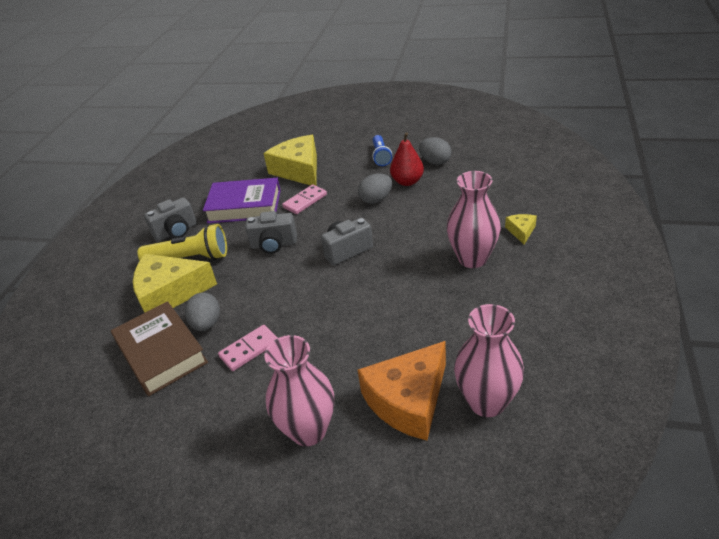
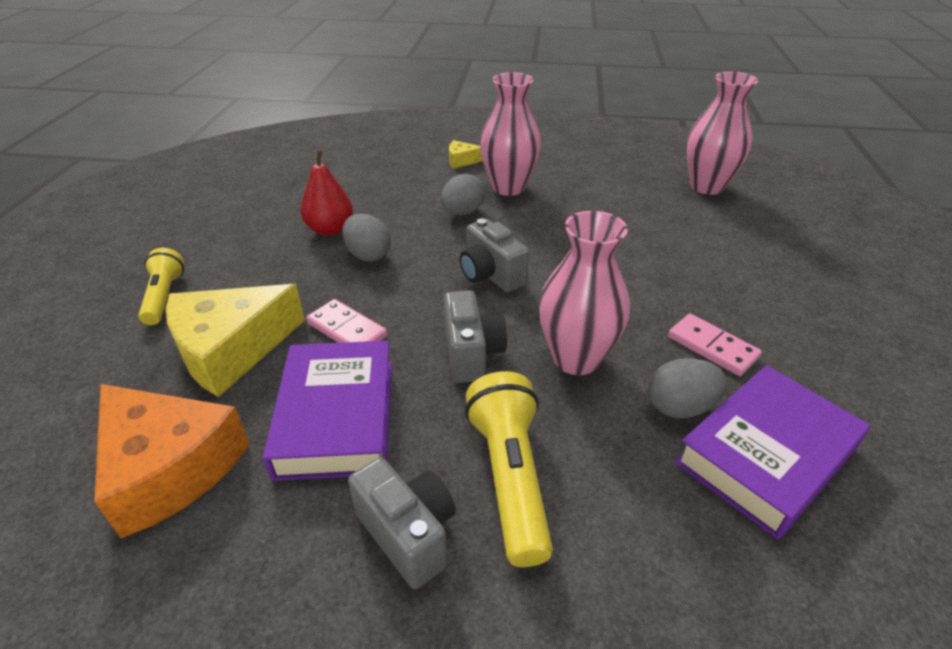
camera: 100 degrees left, 0 degrees up
brown book [111,301,208,396] -> purple book [674,365,870,539]
yellow cheese [133,254,217,313] -> none
pink vase [264,335,334,446] -> pink vase moved to [539,211,630,375]
orange cheese [358,341,446,440] -> orange cheese moved to [94,384,250,538]
blue flashlight [372,135,392,166] -> none
grey egg [419,137,451,165] -> grey egg moved to [441,174,485,215]
none -> yellow flashlight [138,248,184,325]

